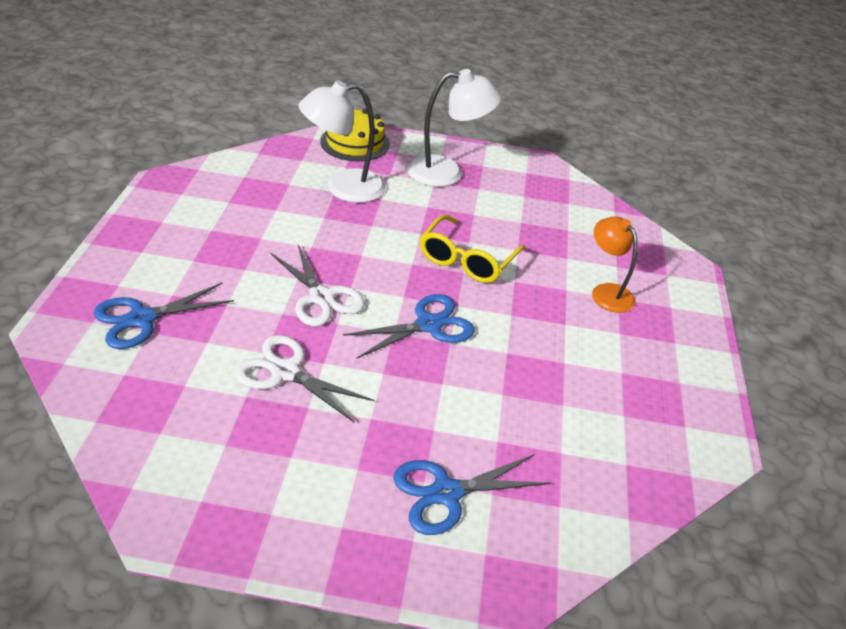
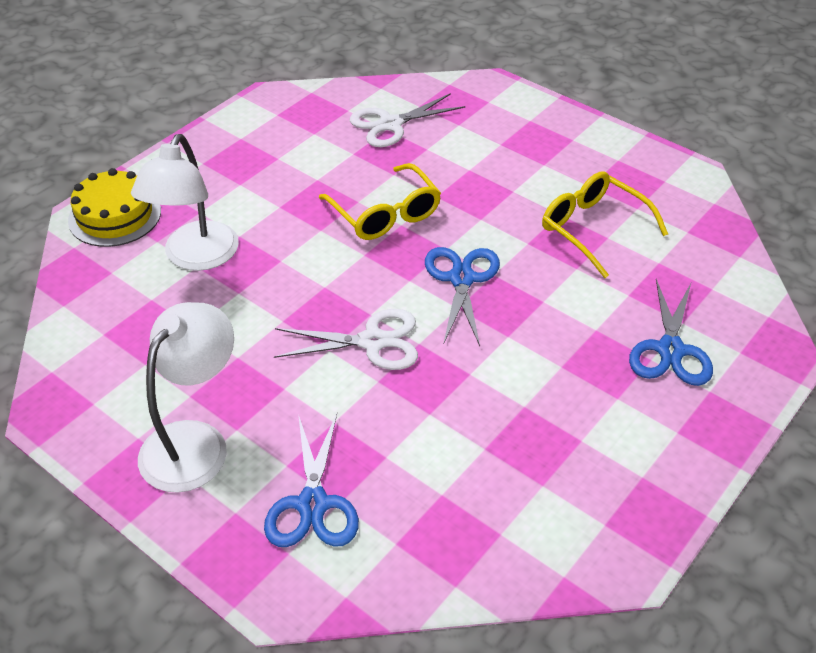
camera: 55 degrees left, 5 degrees up
white scissors [234,335,375,422] -> white scissors moved to [350,93,466,147]
white lamp [407,69,502,187] -> white lamp moved to [138,302,234,493]
orange lamp [592,216,637,313] -> none
none -> yellow glasses [542,171,668,278]

